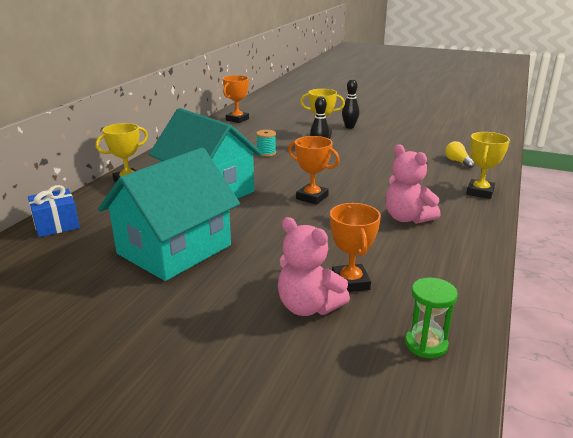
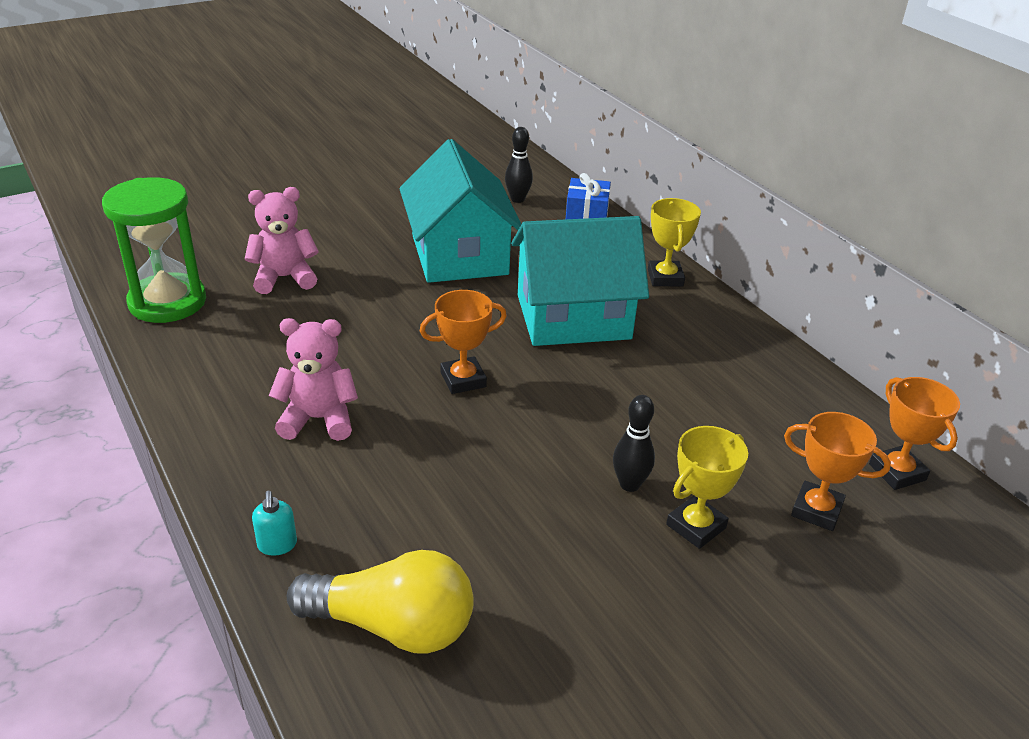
camera: 125 degrees right, 10 degrees up
turquoise spool [256,130,276,157] -> none
orange trophy [330,203,381,292] -> orange trophy moved to [784,412,891,531]
black bowling pin [342,79,360,129] -> black bowling pin moved to [505,127,533,203]
green hourglass [405,277,458,358] -> green hourglass [102,177,206,323], size x1.97
yellow light bulb [445,141,475,168] -> yellow light bulb [287,550,474,653], size x2.16
yellow trophy [466,132,510,199] -> turquoise soap dispenser [252,491,297,556]

